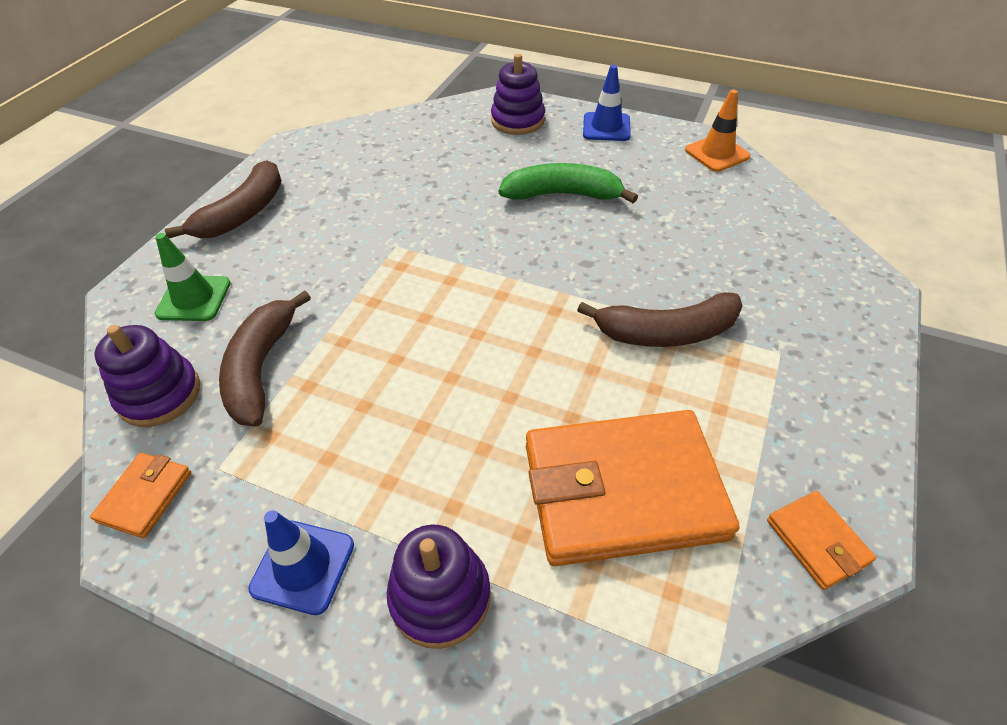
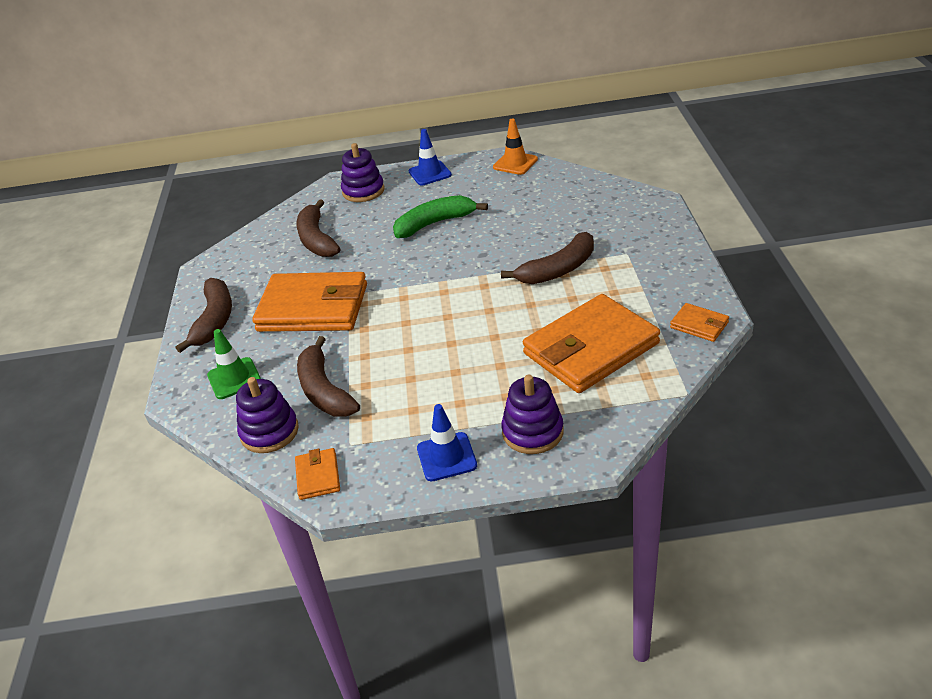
camera: 25 degrees left, 10 degrees down
none -> orange wallet [252,272,367,332]
none -> brown banana [296,199,340,257]

